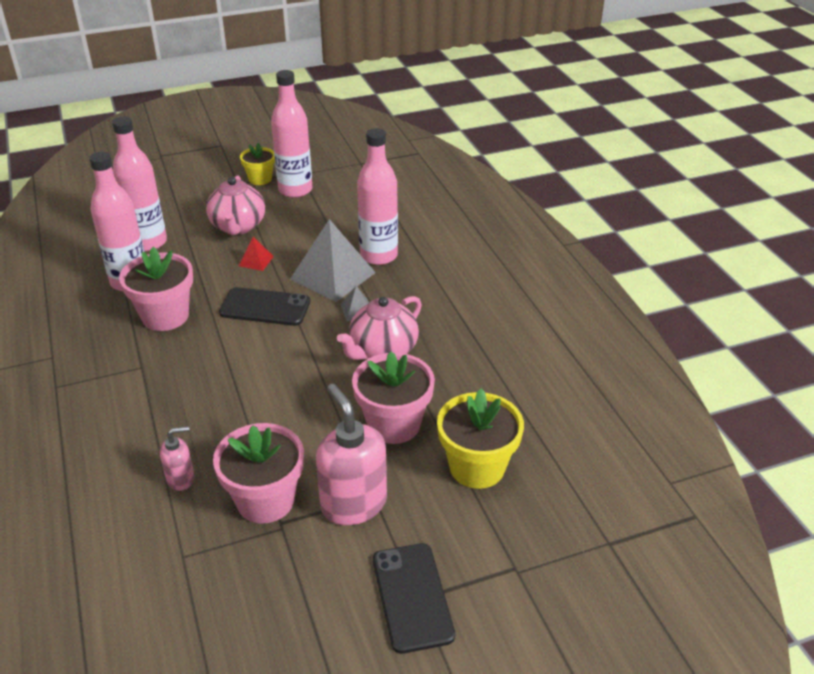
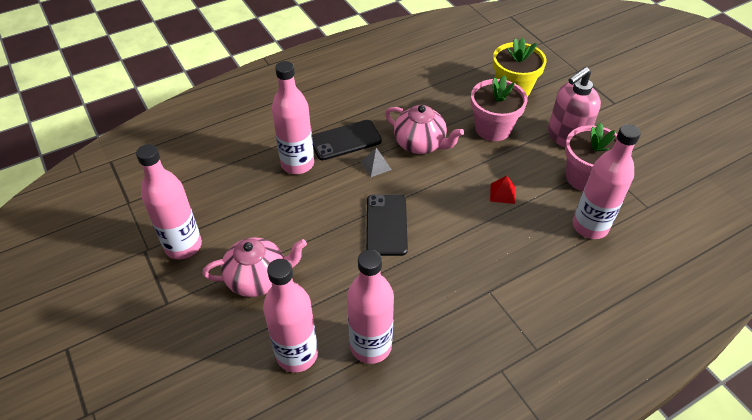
camera: 100 degrees left, 10 degrees up
pink flower pot [119,247,193,331] -> none
pink soap dispenser [160,426,194,491] -> pink bottle [573,124,641,239]
red pyramid [239,237,274,271] -> red pyramid moved to [490,176,515,204]
yellow flower pot [240,143,275,185] -> none
grey pyramid [290,219,376,302] -> none
black phone [373,543,455,654] -> black phone moved to [312,120,382,160]

